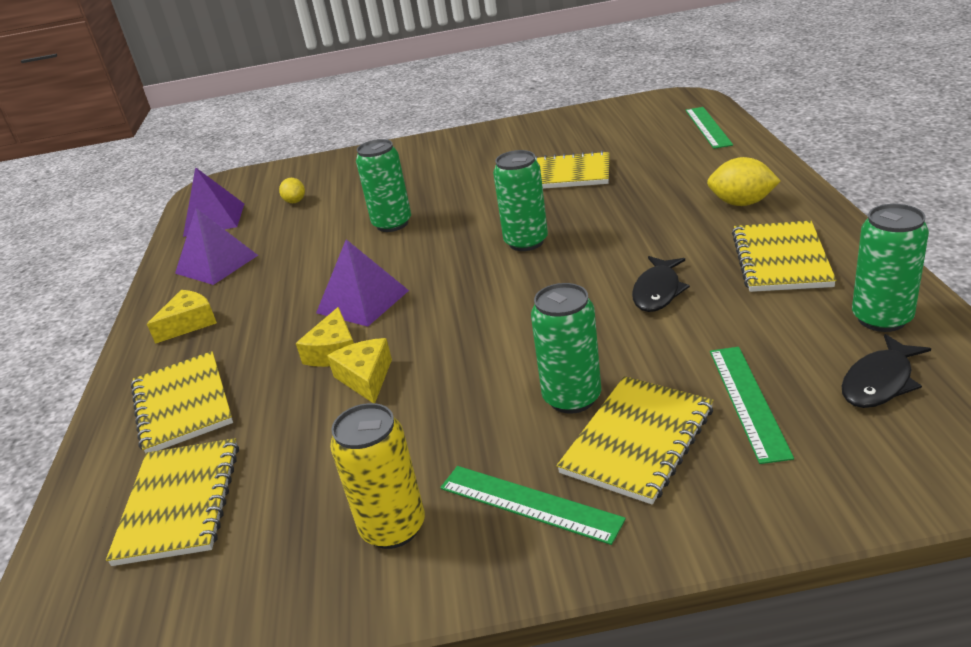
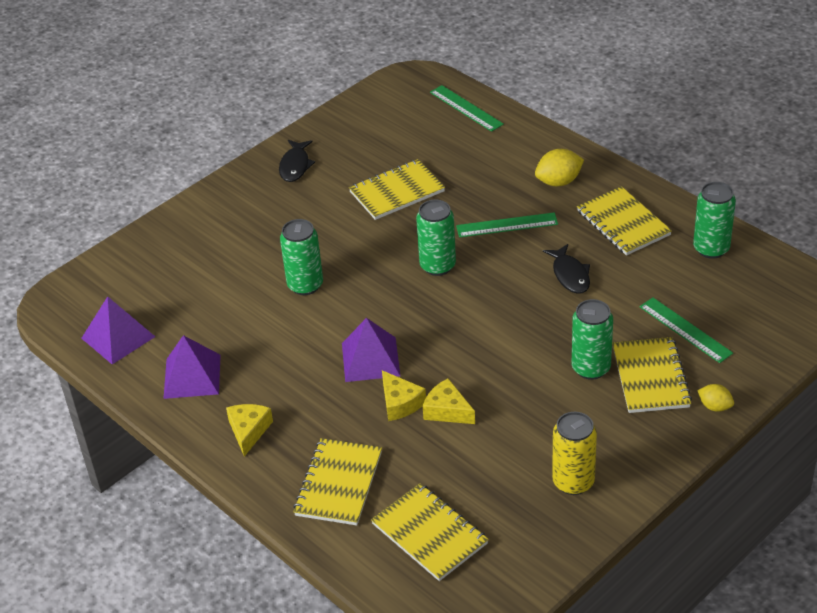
camera: 40 degrees left, 10 degrees up
yellow notebook [131,351,233,454] -> yellow notebook turned 75 degrees clockwise [293,438,382,525]
yellow lemon [279,178,305,203] -> yellow lemon moved to [697,384,734,412]
green ruler [440,466,626,545] -> green ruler moved to [456,212,558,238]
black fish [842,334,931,408] -> black fish moved to [279,140,315,182]

